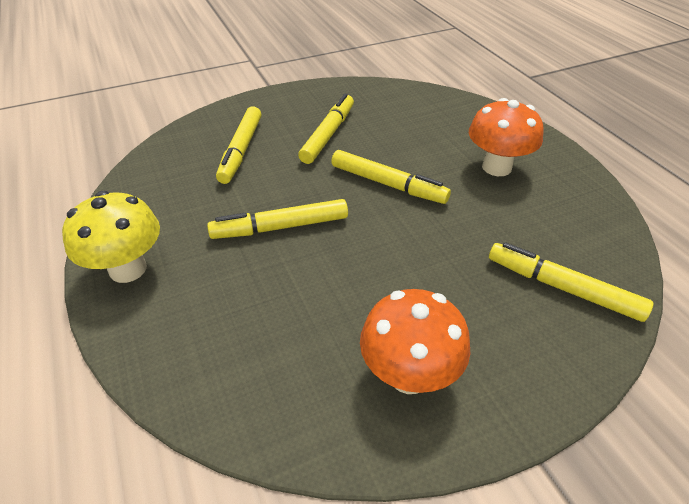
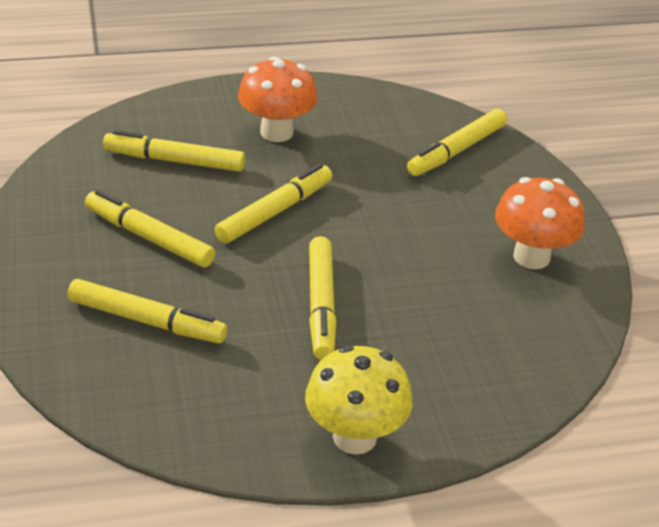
camera: 80 degrees left, 5 degrees down
none -> yellow marker [103,130,245,172]

